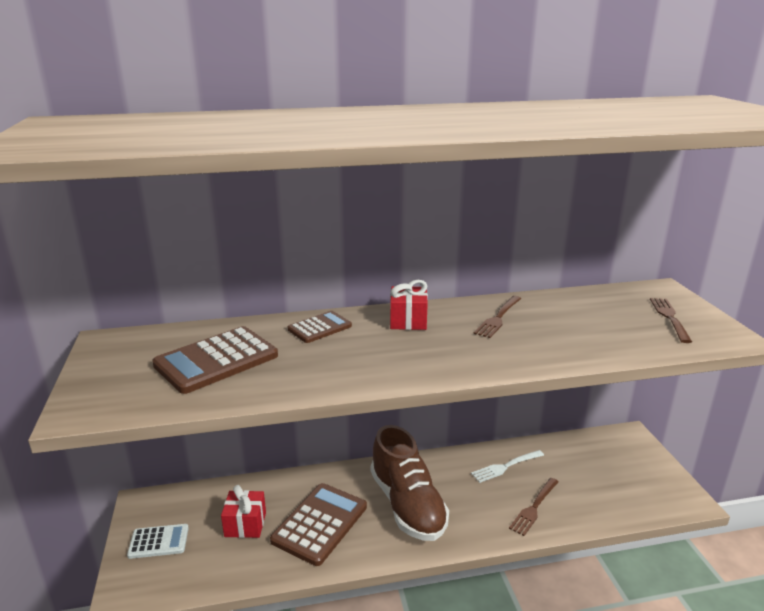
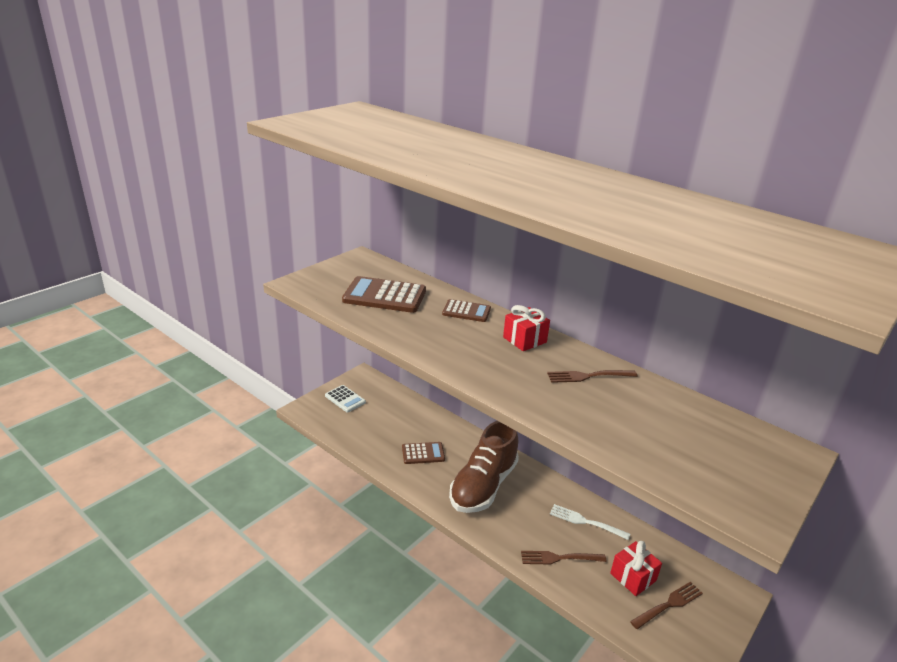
camera: 50 degrees right, 5 degrees up
red gift [221,485,266,538] -> red gift moved to [610,541,662,596]
brown calculator [270,483,367,566] -> brown calculator [402,442,445,464], size x0.58
brown fork [650,298,692,343] -> brown fork moved to [630,582,703,629]

